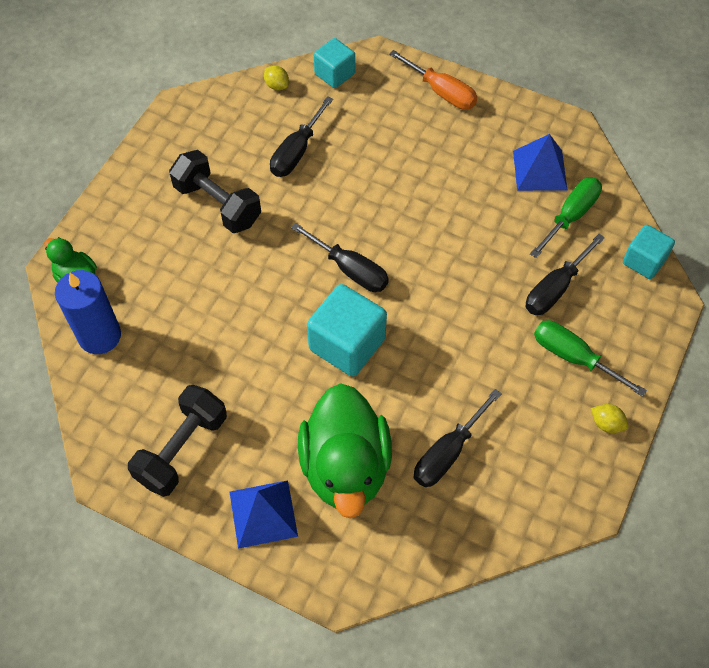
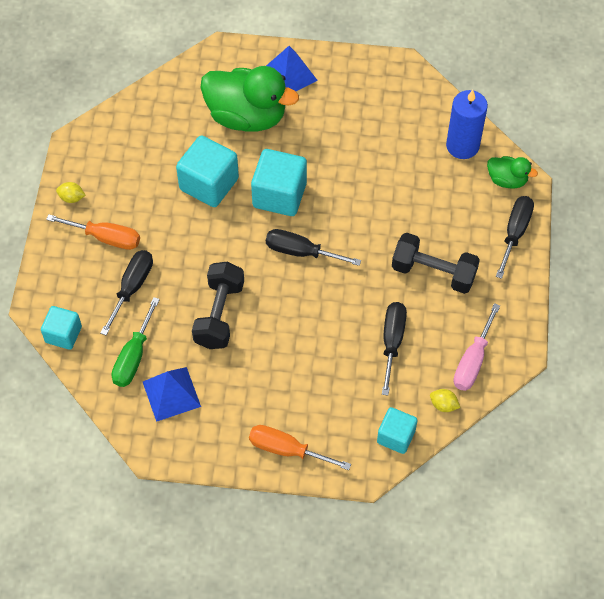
camera: 160 degrees right, 0 degrees up
black dumbbell [128,385,227,497] -> black dumbbell moved to [192,262,244,349]
green duck [298,383,392,518] -> green duck turned 135 degrees clockwise [200,66,299,132]
black screwdriver [414,389,502,487] -> black screwdriver moved to [496,196,534,279]
green screwdriver [534,320,647,397] -> orange screwdriver [46,214,140,250]
none -> turquoise cube [176,135,239,207]
none -> pink screwdriver [453,303,500,391]

